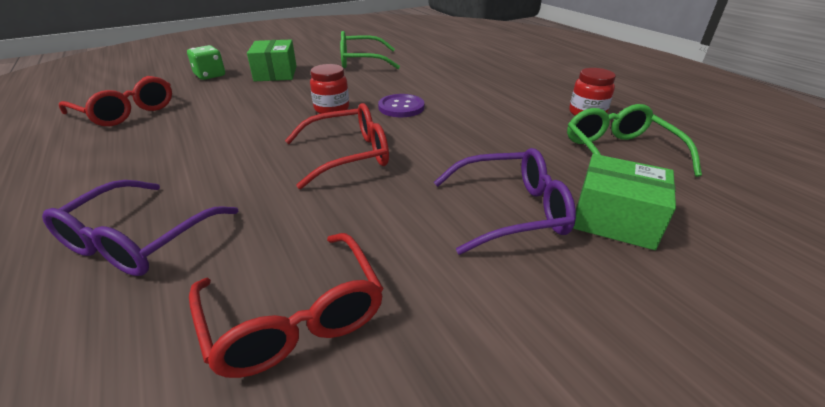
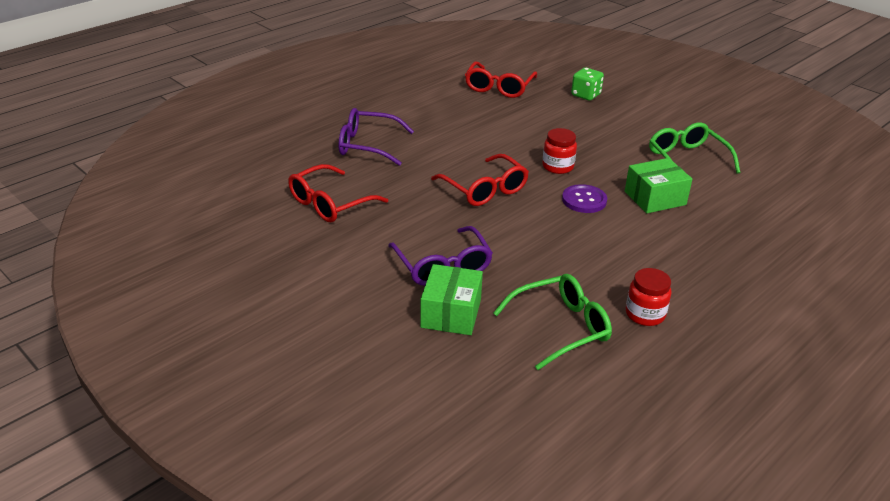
camera: 75 degrees right, 0 degrees up
green box [247,40,297,82] -> green box moved to [625,158,693,213]

